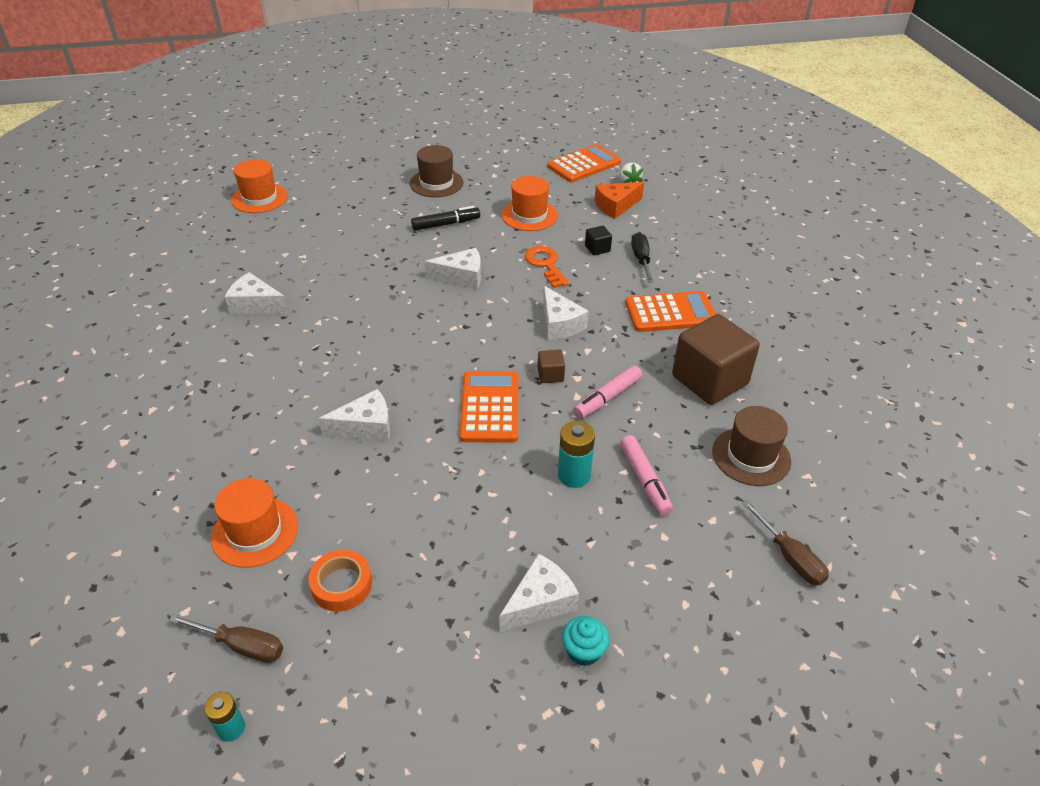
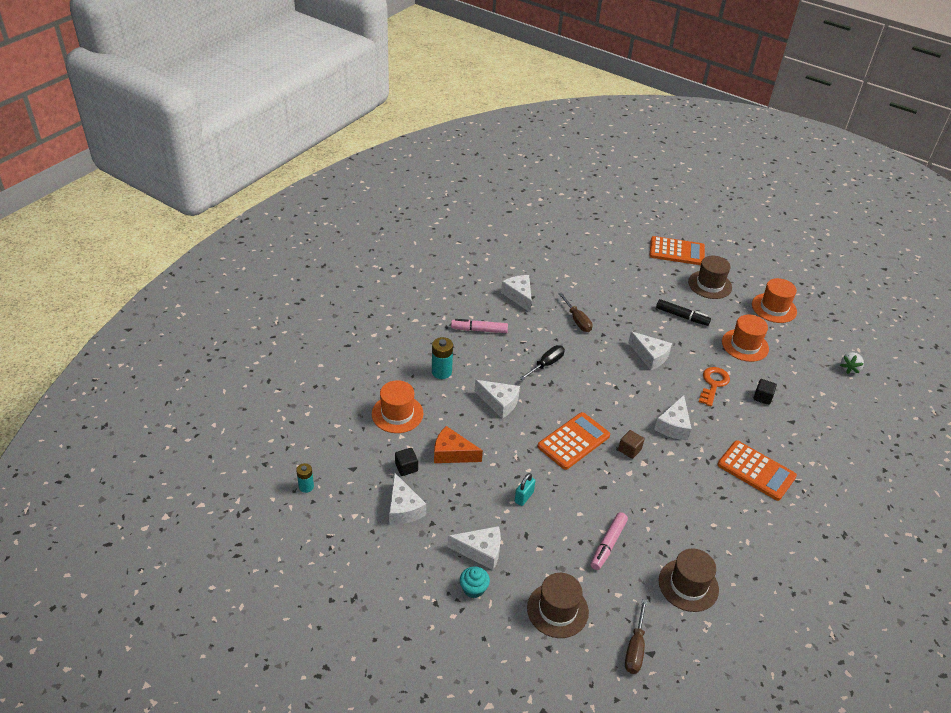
camera: 45 degrees right, 0 degrees up
brown screwdriver [169,614,283,663] -> brown screwdriver moved to [558,292,593,332]
orange hat [231,159,288,213] -> orange hat moved to [752,278,797,323]
orange tape [309,550,372,612] -> black cube [395,448,418,476]
orange calculator [547,144,621,182] -> orange calculator moved to [649,236,705,265]
turquoise battery [558,421,595,488] -> turquoise battery moved to [432,337,453,379]
pink marker [574,365,642,419] -> pink marker moved to [451,319,508,333]
orange cheese [595,182,644,219] -> orange cheese moved to [434,426,483,463]
black screwdriver [631,232,653,283] -> black screwdriver moved to [519,345,565,381]
brown cube [672,314,760,405] -> none
none -> white cheese [389,473,426,525]
none -> turquoise padlock [515,473,535,506]
none -> brown hat [527,573,589,638]

